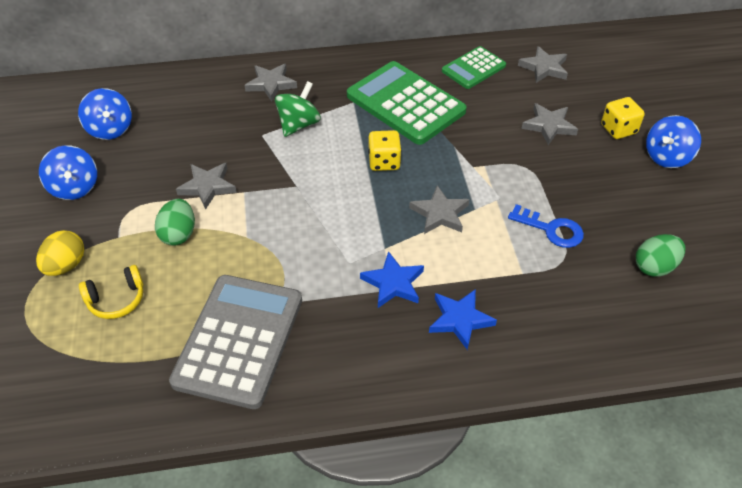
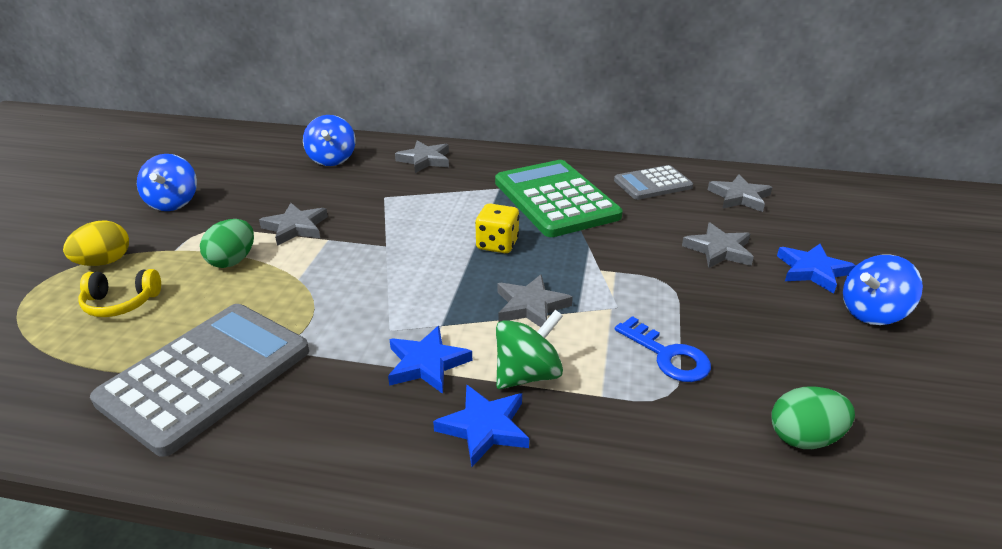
camera: 20 degrees right, 15 degrees down
blue spinning top [78,88,132,140] -> blue spinning top moved to [303,115,356,166]
green spinning top [275,81,321,137] -> green spinning top moved to [496,310,563,389]
green calculator [442,46,506,89] -> grey calculator [614,165,693,200]
yellow dice [601,97,645,139] -> blue star [777,244,856,294]

